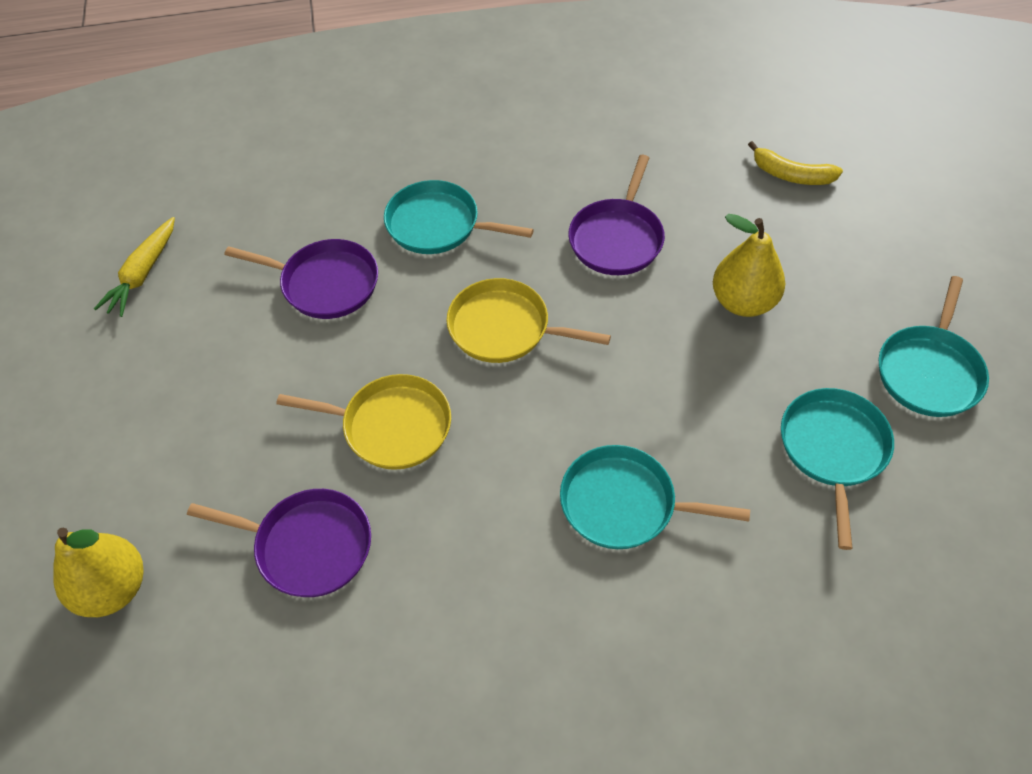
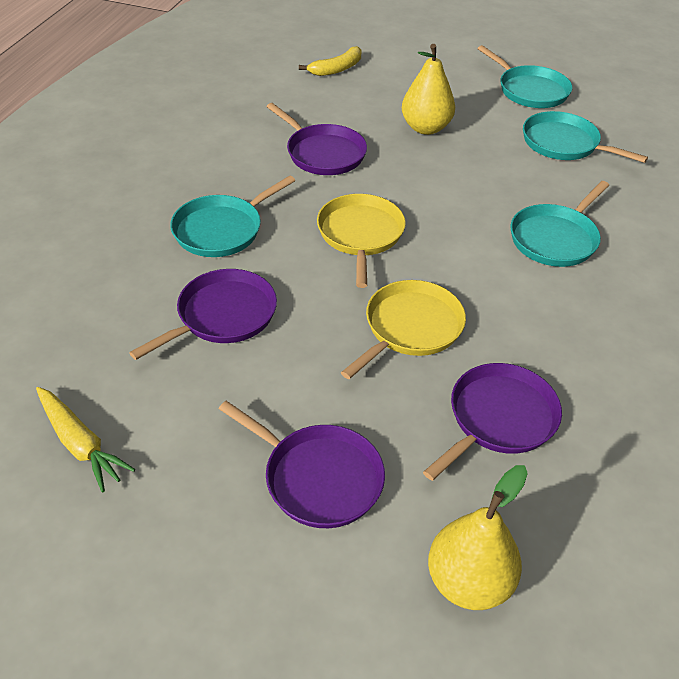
camera: 65 degrees left, 10 degrees down
yellow pan [446,278,611,363] -> yellow pan turned 135 degrees clockwise [317,194,406,288]
none -> purple pan [219,401,385,528]

